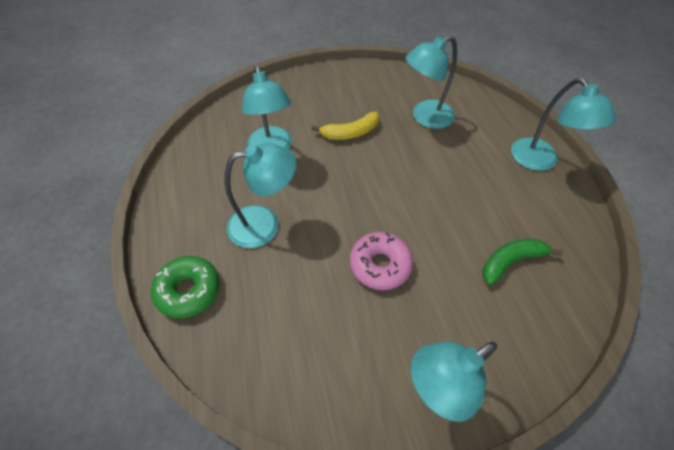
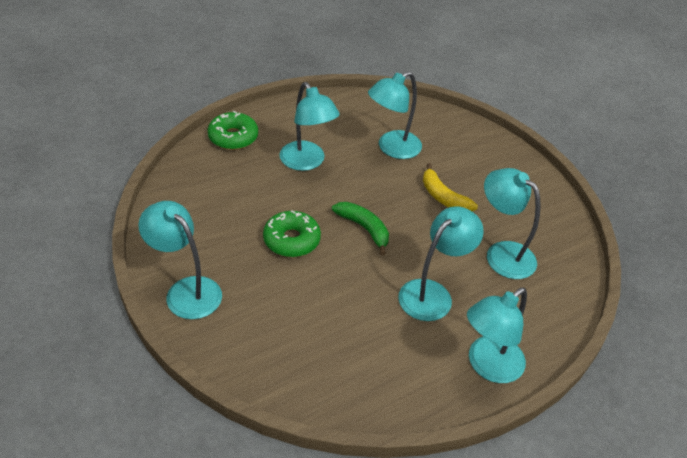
camera: 70 degrees right, 10 degrees down
pink donut [350,232,413,290] -> green donut [263,210,321,257]
green banana [483,239,562,285] -> green banana moved to [332,202,389,255]
none -> turquoise lamp [398,206,484,321]

